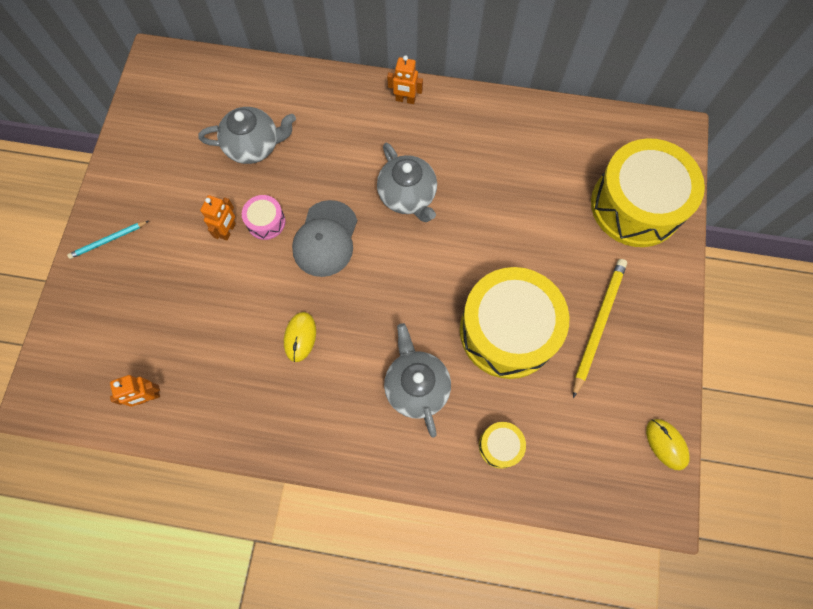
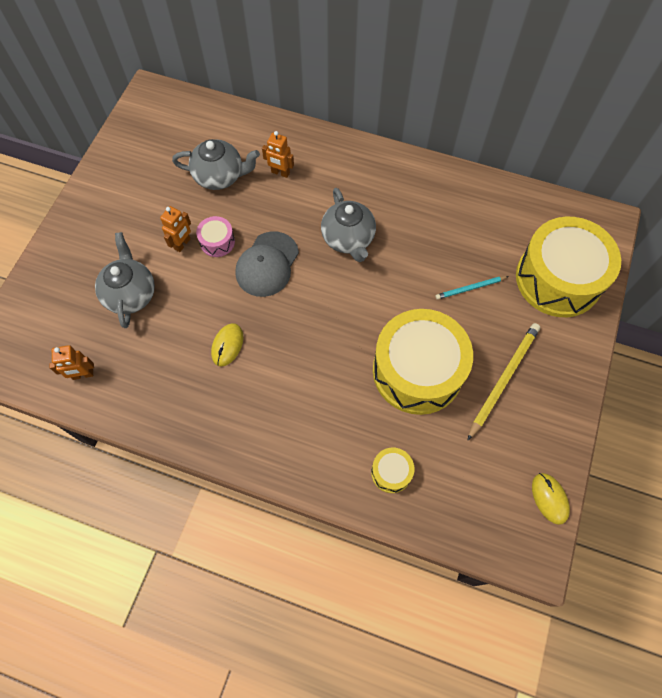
camera: 10 degrees right, 5 degrees down
turquoise pencil [67,221,149,259] -> turquoise pencil moved to [436,276,509,300]
grey teapot [384,323,451,438] -> grey teapot moved to [95,232,155,328]
orange robot [387,55,423,104] -> orange robot moved to [262,131,294,178]

